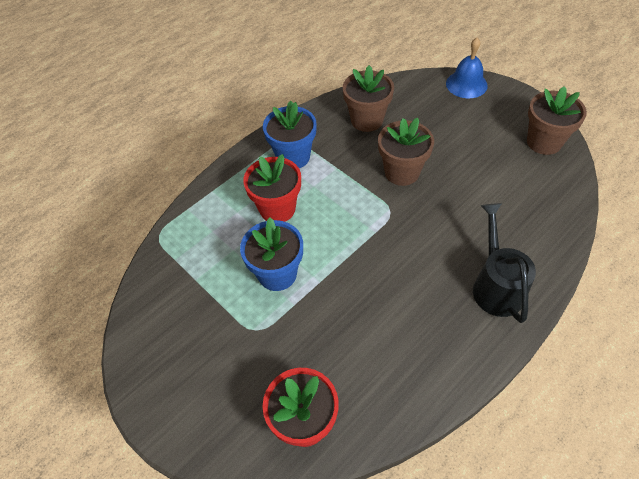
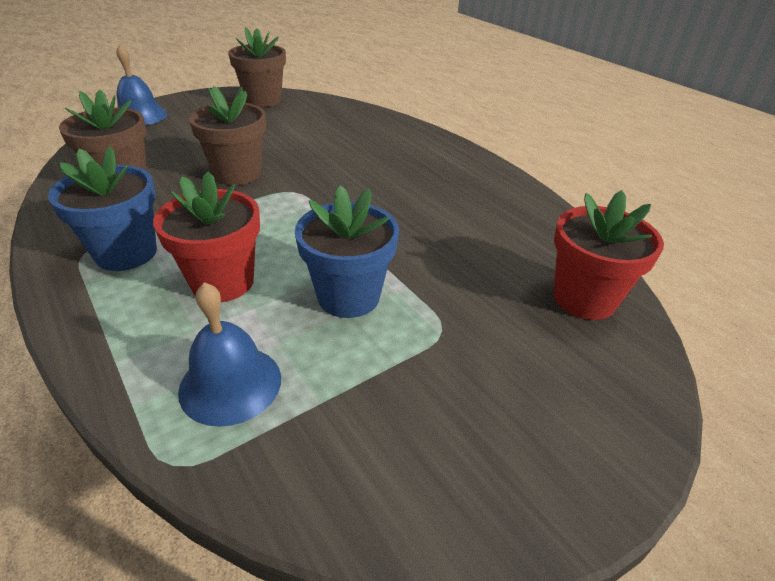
camera: 85 degrees left, 15 degrees down
black watering can [473,203,536,323] -> none
none -> blue bell [178,282,281,427]

